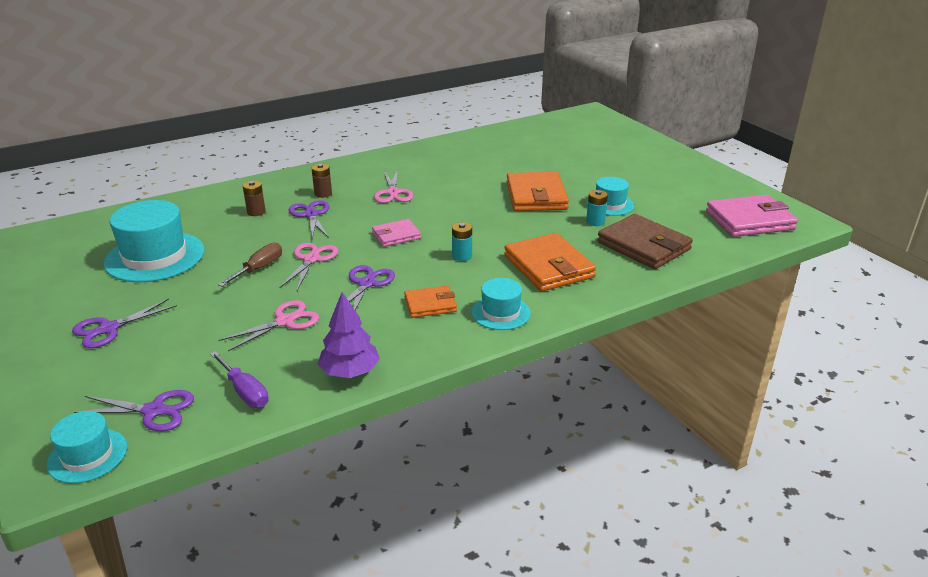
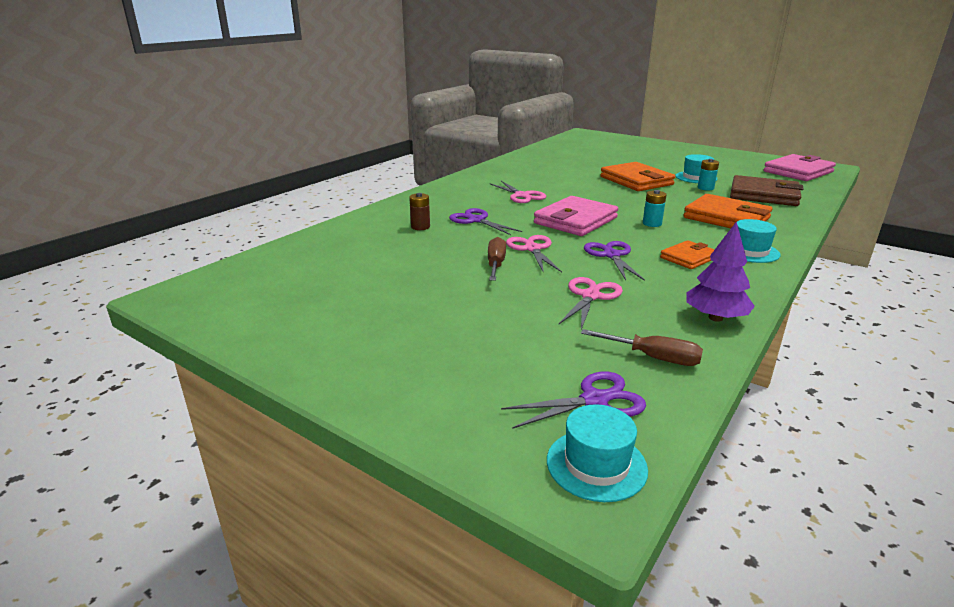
camera: 25 degrees left, 5 degrees down
purple scissors [72,299,177,348] -> none
turquoise hat [104,200,204,282] -> none
purple screwdriver [210,351,269,408] -> brown screwdriver [581,329,703,366]
brown battery [312,164,332,198] -> none
pink wallet [372,219,421,247] -> pink wallet [534,196,618,236], size x1.77

